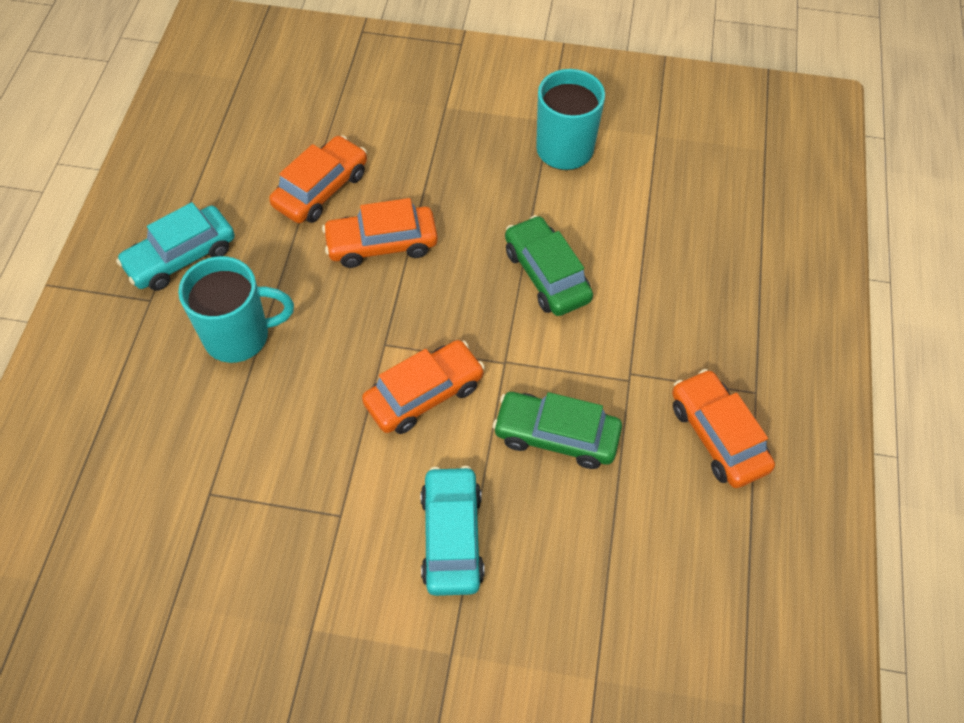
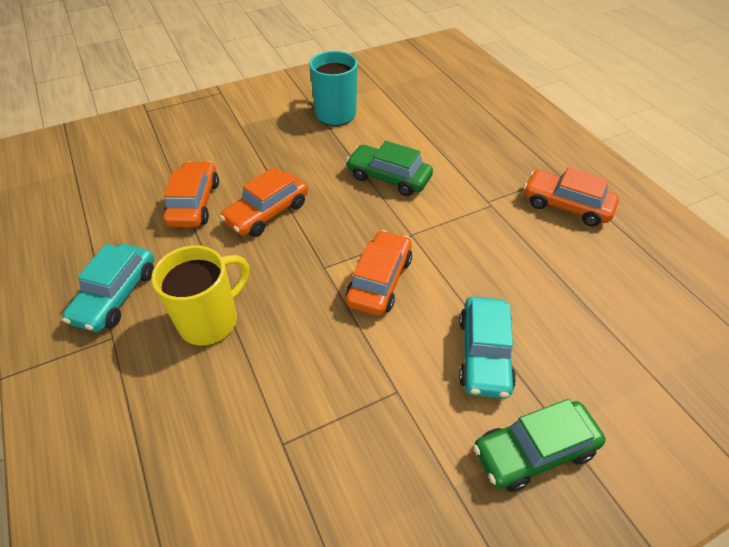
camera: 35 degrees left, 10 degrees down
turquoise mug [178,256,294,363] -> yellow mug [151,245,249,346]
turquoise car [421,466,484,596] -> turquoise car turned 135 degrees counterclockwise [459,297,516,399]
green car [493,392,622,469] -> green car moved to [473,399,606,492]

